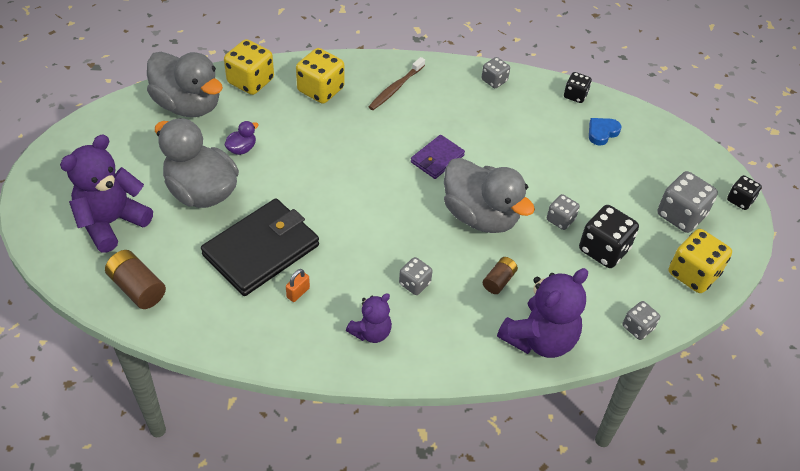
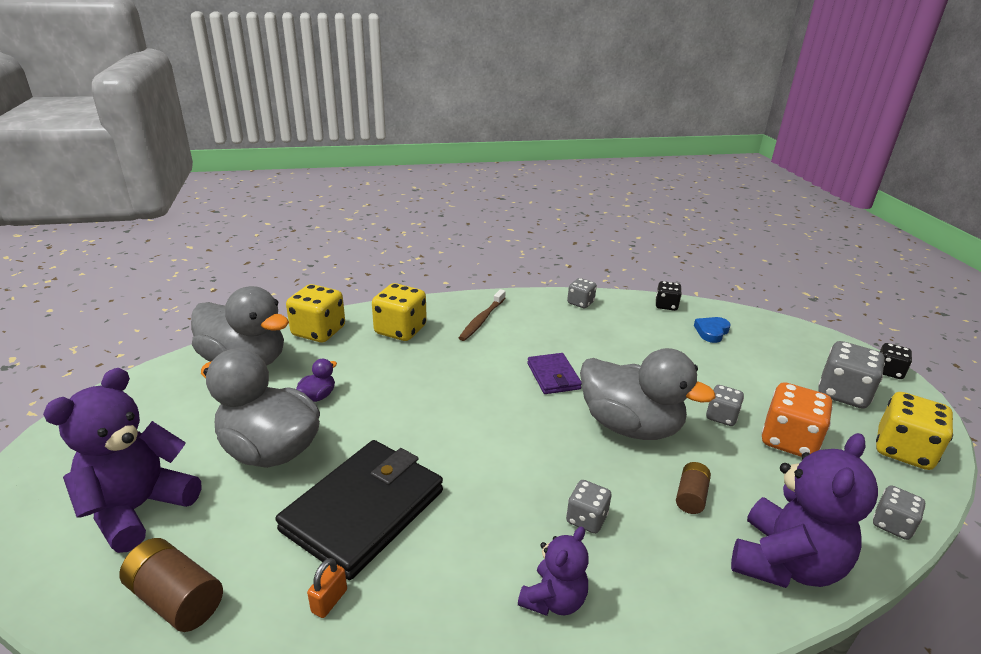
camera: 10 degrees left, 20 degrees down
orange padlock [286,269,310,302] -> orange padlock moved to [307,558,347,618]
purple wallet [411,135,465,179] -> purple wallet turned 45 degrees counterclockwise [527,353,582,394]
black dice [579,205,639,268] -> orange dice [762,382,833,457]

